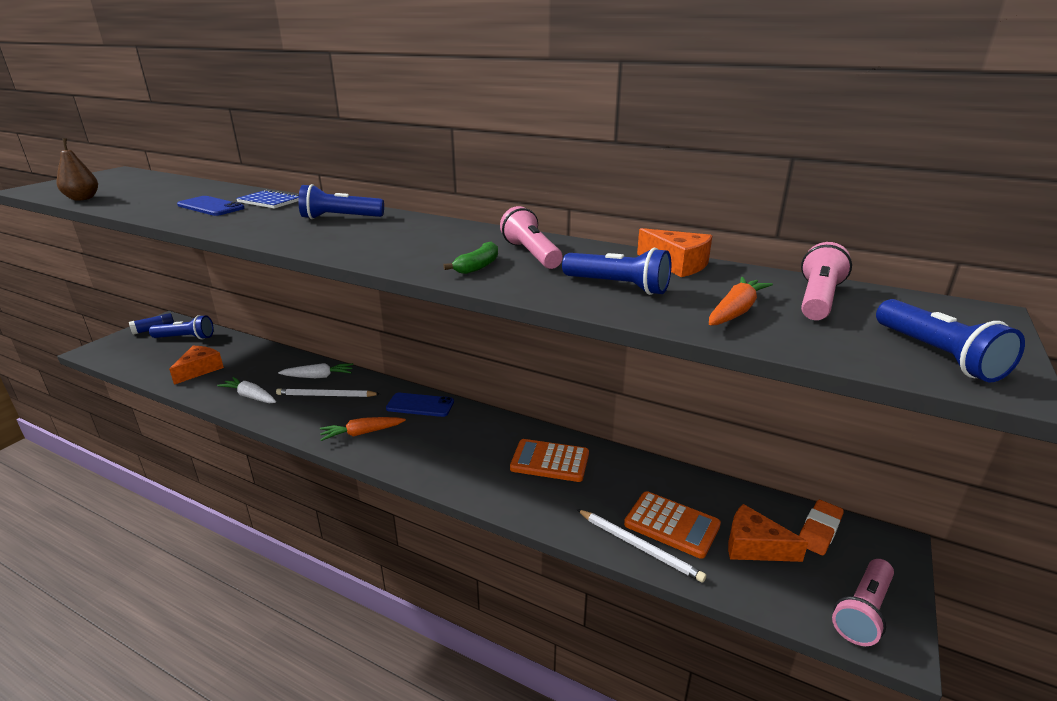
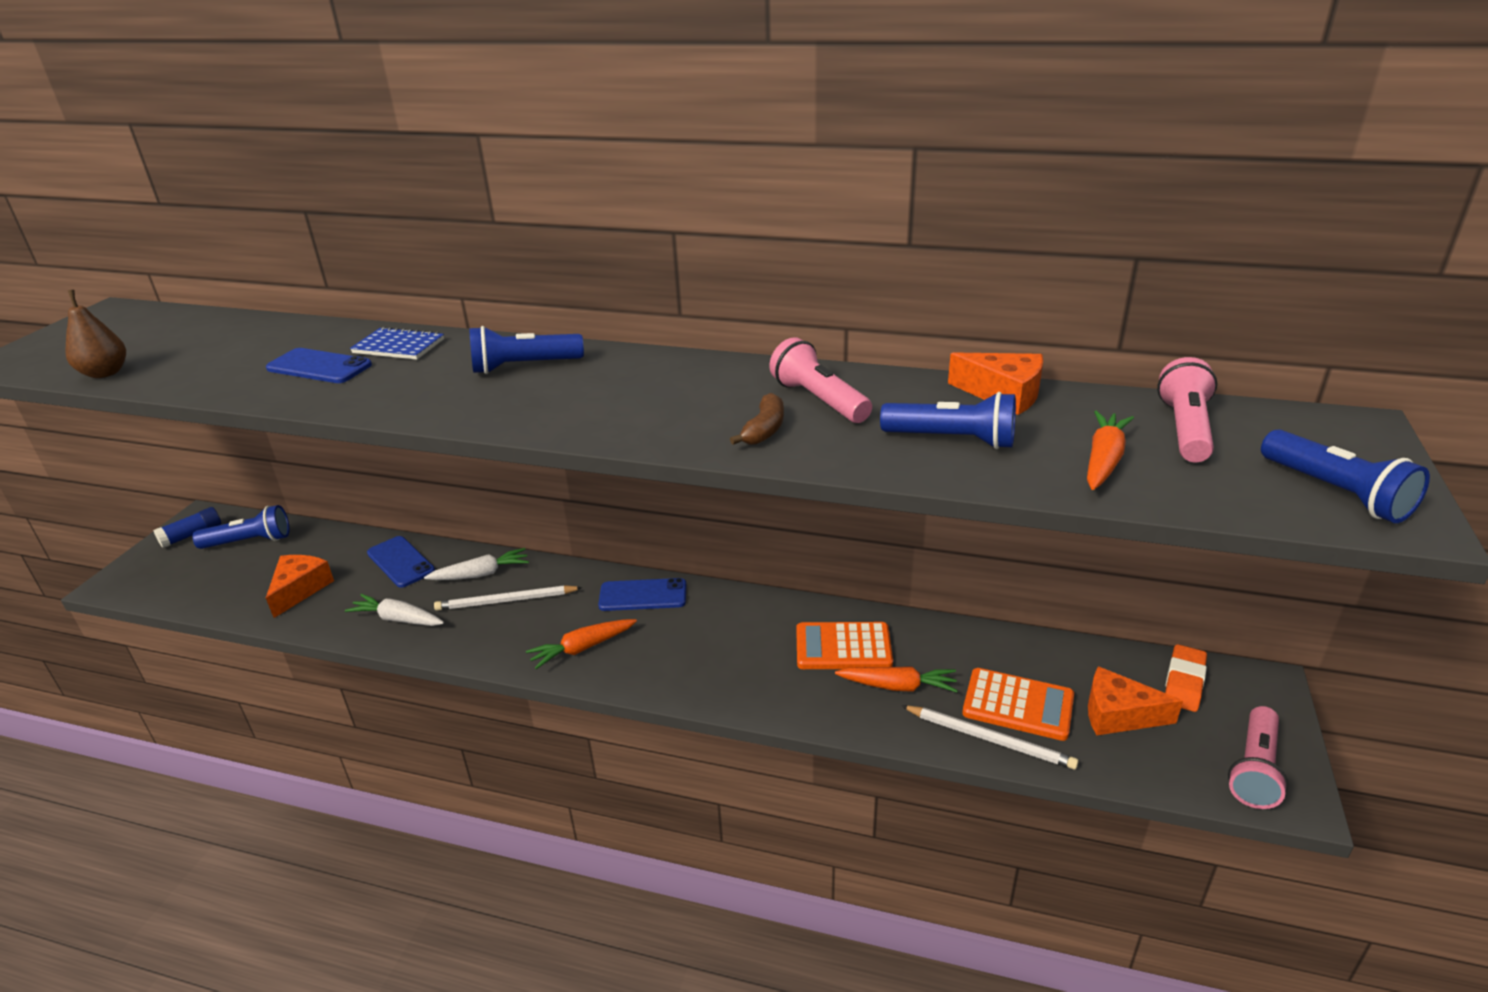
camera: 10 degrees left, 5 degrees up
green banana [443,242,498,274] -> brown banana [730,393,784,445]
none -> blue phone [367,536,435,588]
none -> orange carrot [835,666,958,693]

